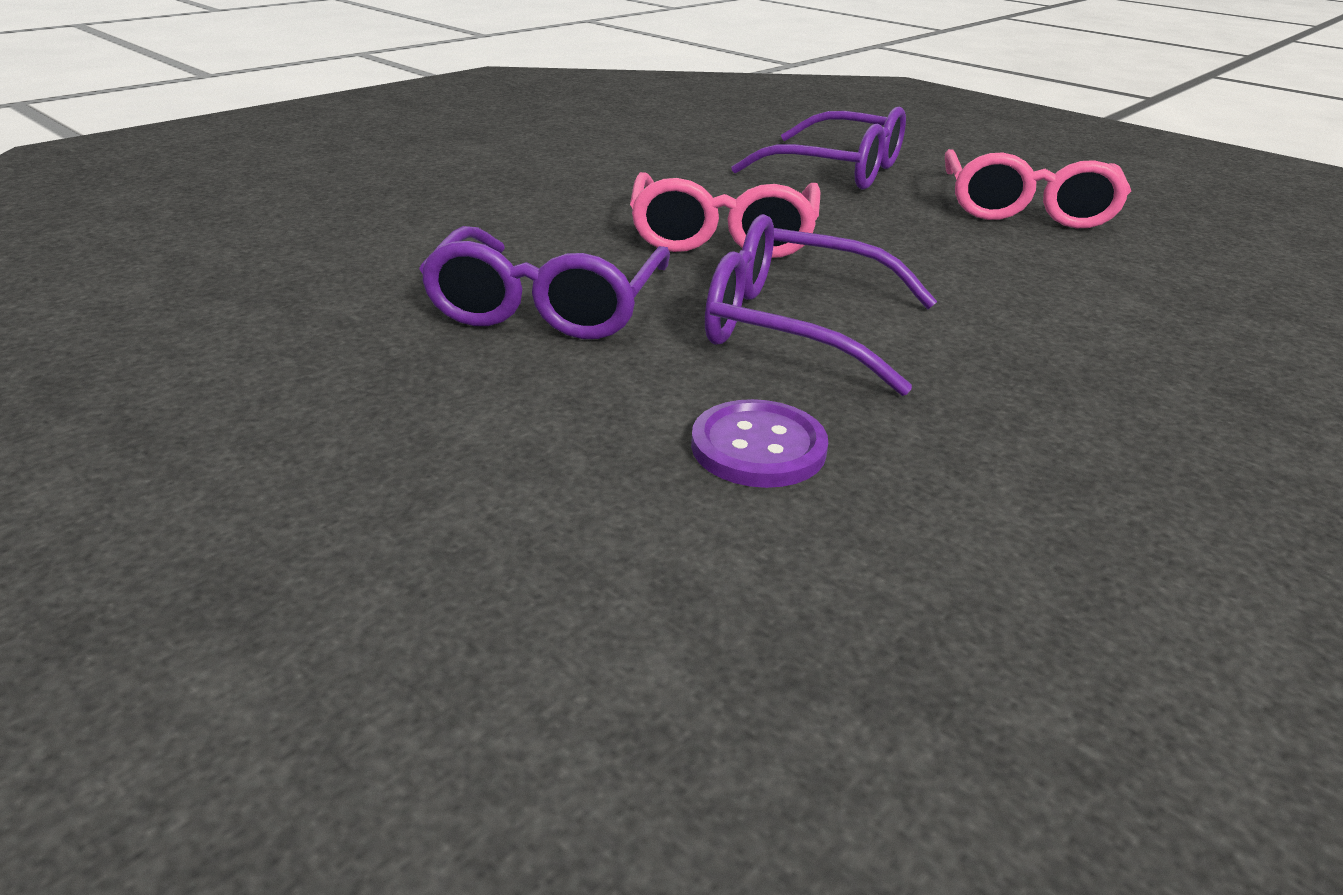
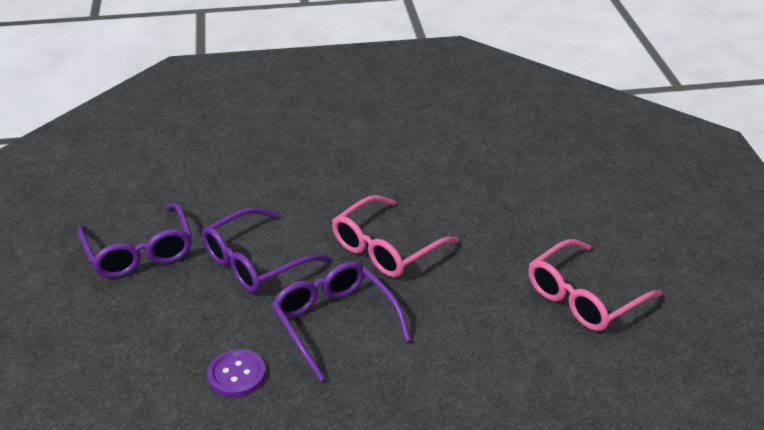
camera: 40 degrees right, 5 degrees up
purple glasses [731,107,906,190] -> purple glasses moved to [78,203,192,278]

